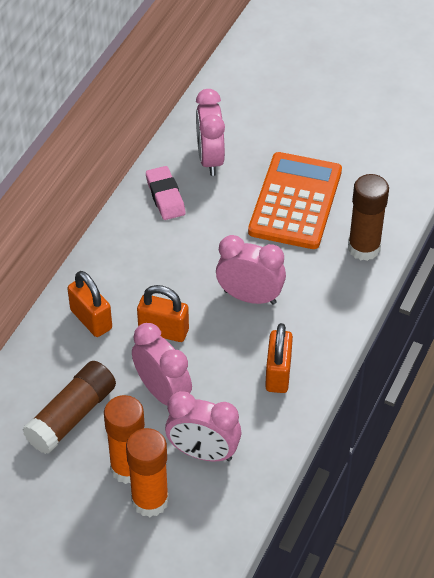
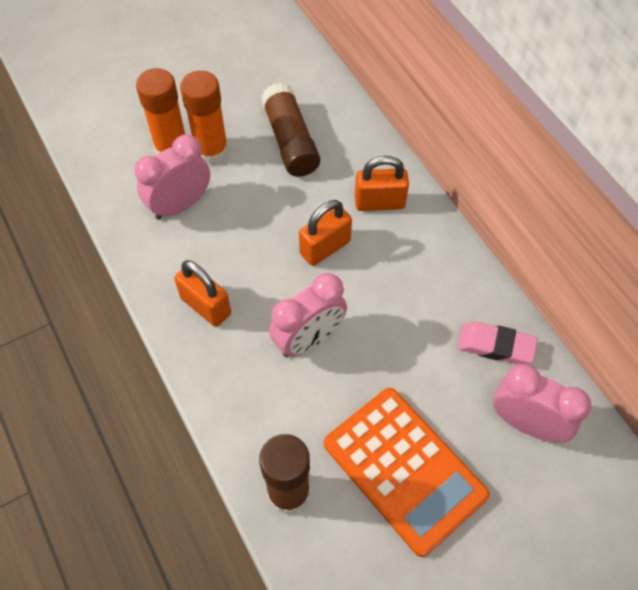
camera: 125 degrees right, 10 degrees up
pink clock [132,323,192,405] -> none

